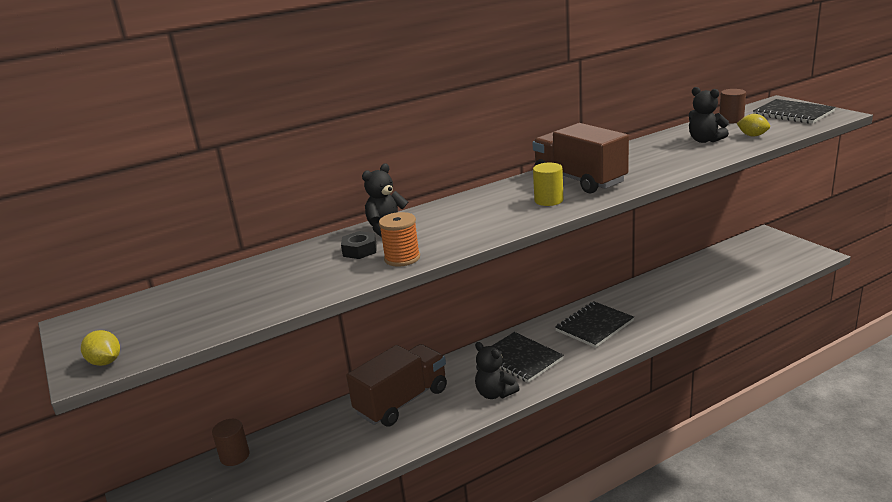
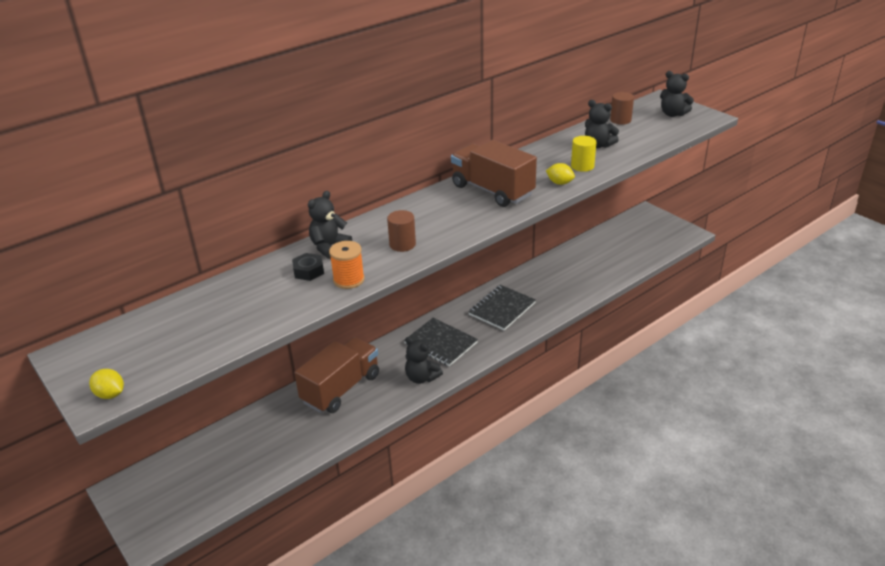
camera: 10 degrees left, 10 degrees up
brown cylinder [212,419,250,466] -> brown cylinder moved to [387,210,416,252]
yellow cylinder [533,163,563,206] -> yellow cylinder moved to [571,136,596,172]
yellow lemon [737,114,770,137] -> yellow lemon moved to [546,163,575,185]
black notebook [753,99,836,124] -> black teddy bear [660,71,694,117]

